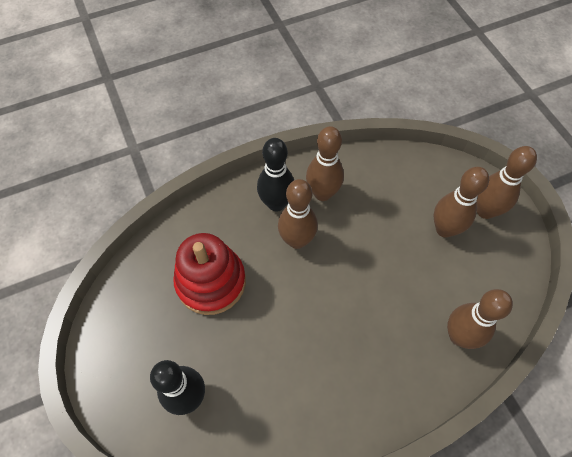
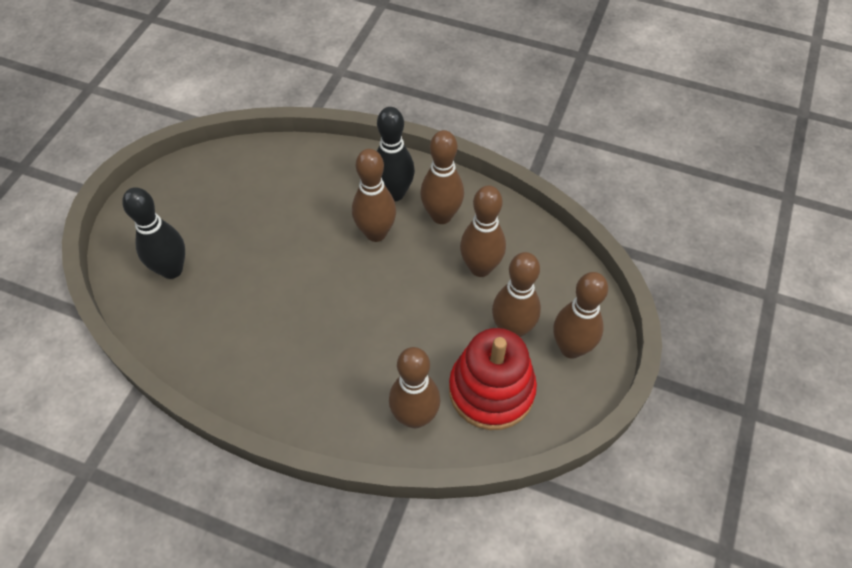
camera: 45 degrees right, 5 degrees down
red stacking toy [173,233,246,315] -> red stacking toy moved to [449,328,537,430]
none -> brown bowling pin [460,185,506,277]

